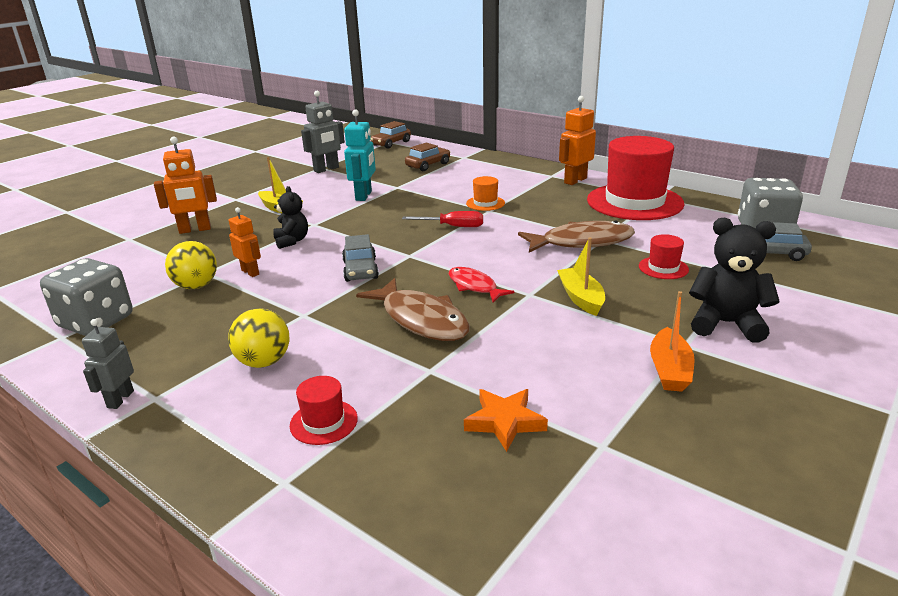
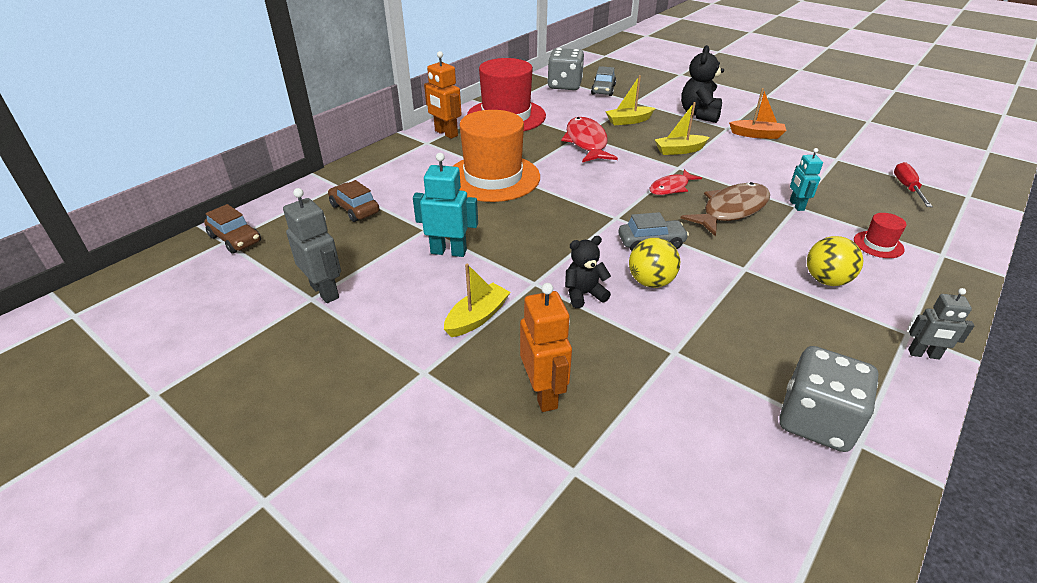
camera: 90 degrees left, 10 degrees up
yellow ball [165,241,217,289] -> yellow ball moved to [629,238,680,288]
orange robot [229,207,261,277] -> none
red screwdriver [402,211,483,227] -> red screwdriver moved to [894,162,933,207]
orange star [464,389,548,452] -> none
orange hat [466,176,505,211] -> orange hat [453,110,540,202], size x2.39
brown fish [518,221,635,253] -> red fish [561,117,618,162]
red hat [639,234,689,279] -> yellow boat [605,75,655,125]
none -> turquoise robot [790,148,823,211]

